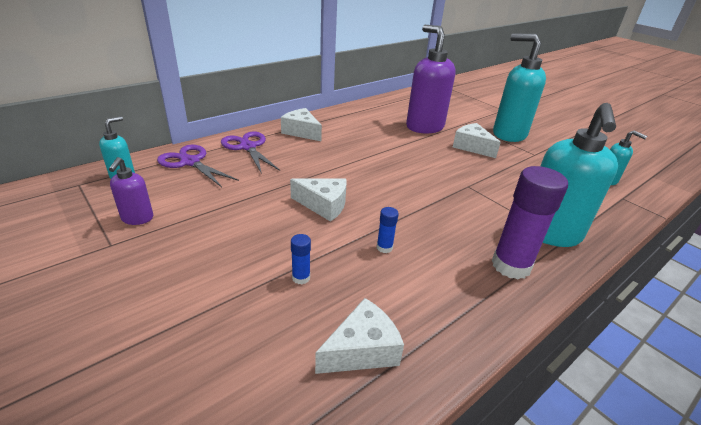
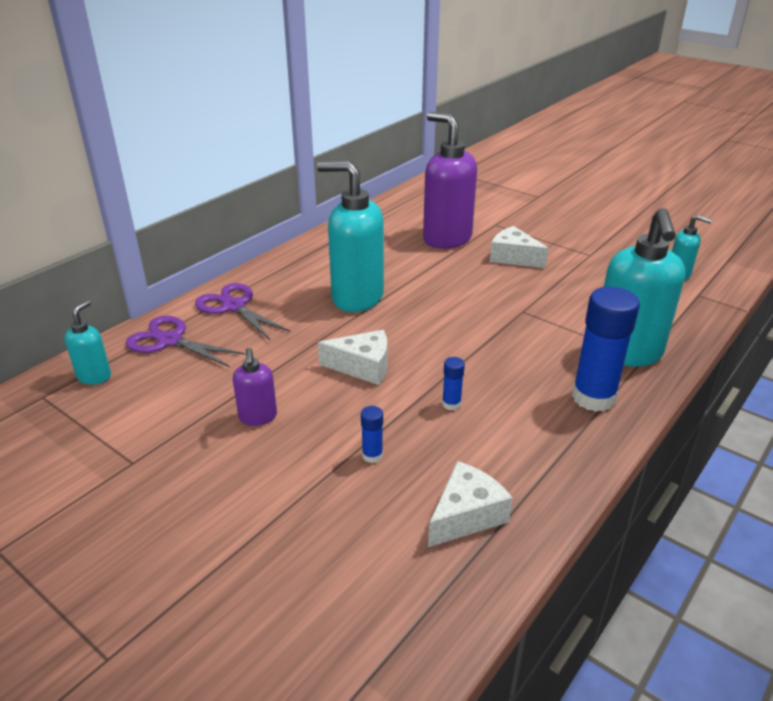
camera: 10 degrees left, 0 degrees up
purple soap dispenser [109,157,153,225] -> purple soap dispenser moved to [233,348,277,426]
white cheese [281,108,322,141] -> none
purple glue stick [492,166,568,279] -> blue glue stick [572,287,640,412]
turquoise soap dispenser [493,33,546,142] -> turquoise soap dispenser moved to [317,161,384,312]

